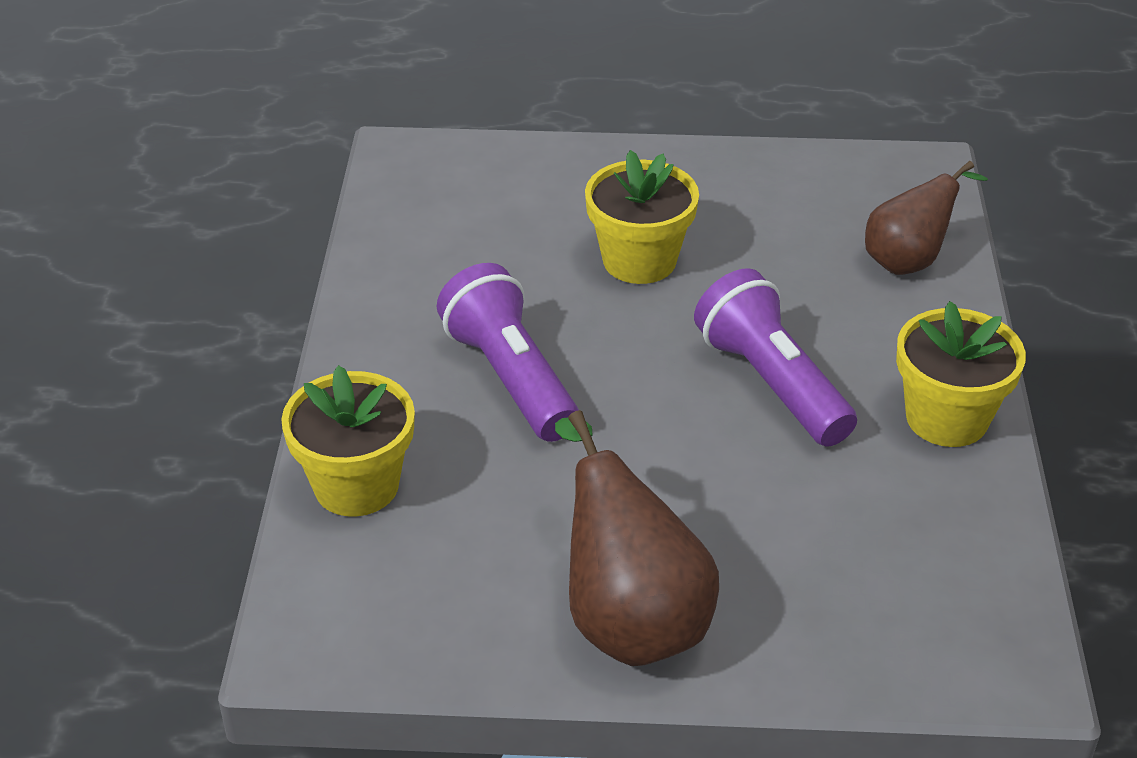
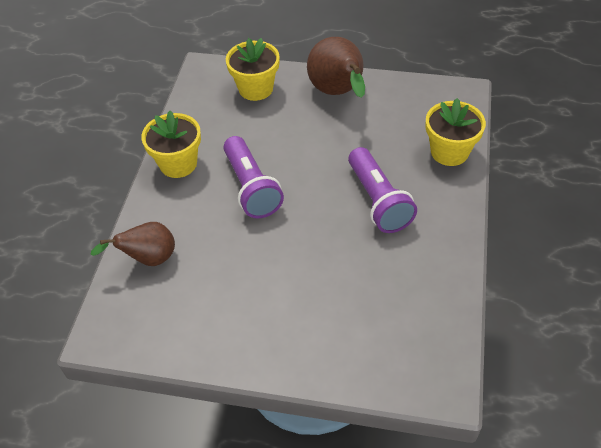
camera: 170 degrees left, 10 degrees up
yellow flower pot [585,150,699,284] -> yellow flower pot moved to [226,38,280,101]

